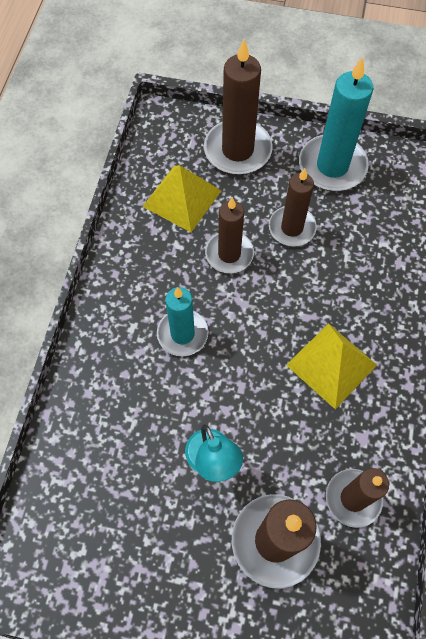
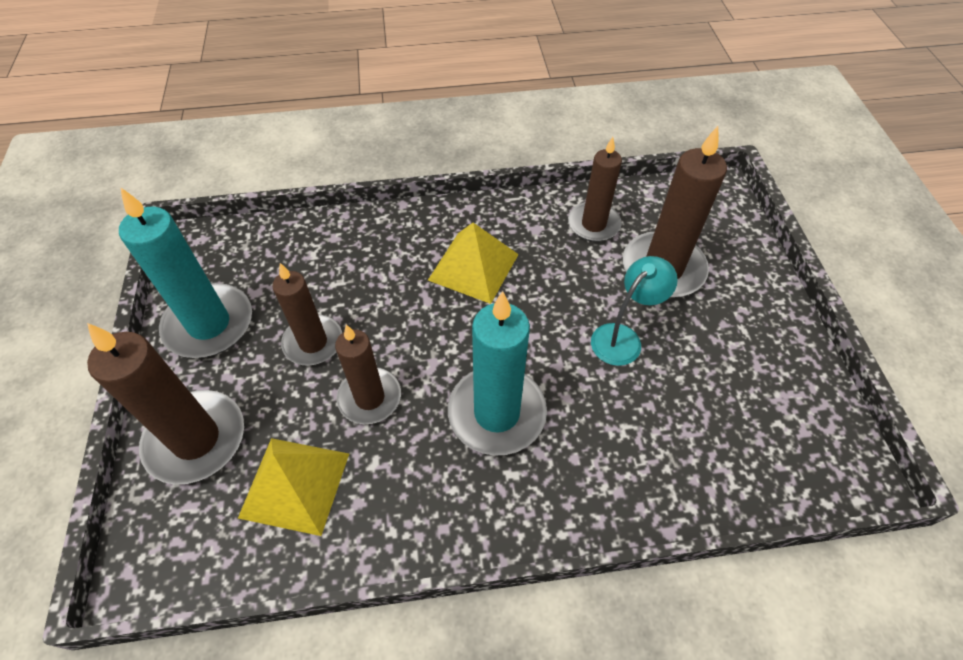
camera: 110 degrees left, 10 degrees down
turquoise candle [157,287,208,356] -> turquoise candle [448,291,547,456], size x1.51

